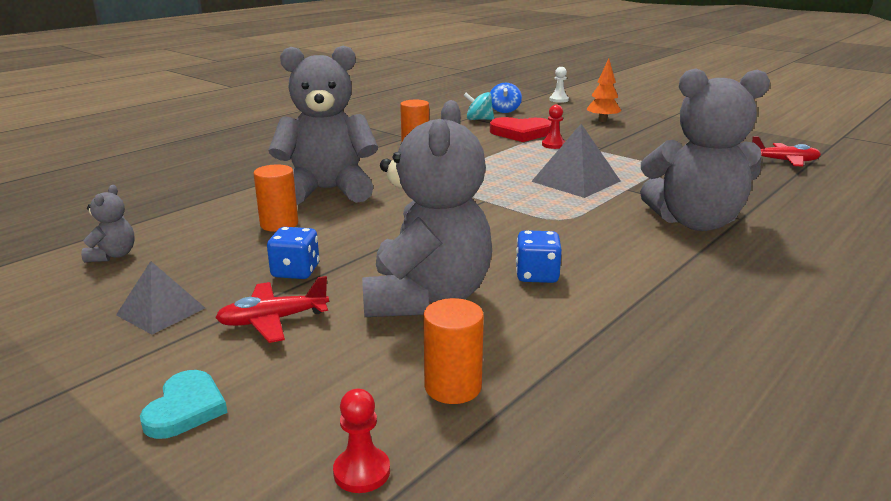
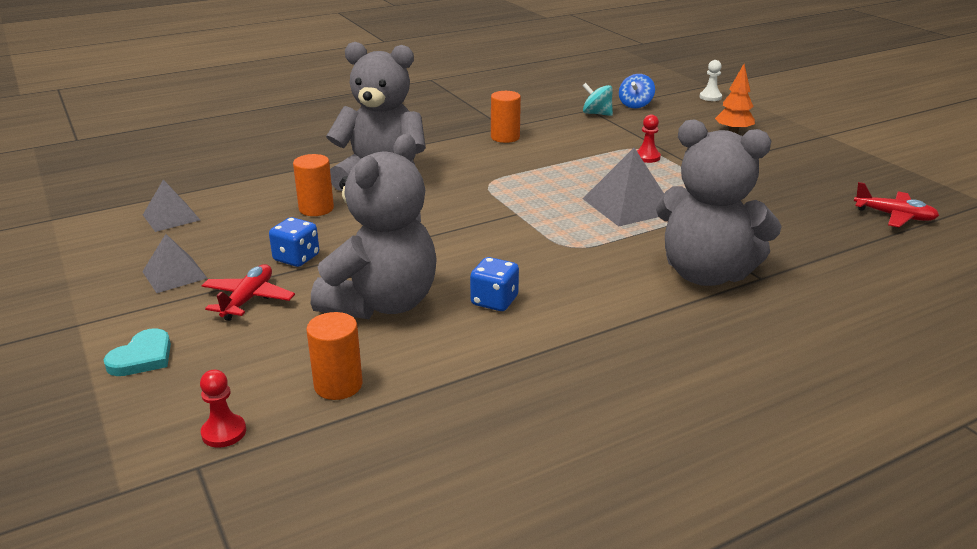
camera: 20 degrees right, 5 degrees up
grey teddy bear [81,185,135,262] -> grey pyramid [143,180,200,232]
red plane [215,276,329,343] -> red plane turned 105 degrees clockwise [201,264,295,321]
red heart [490,117,551,142] -> none

